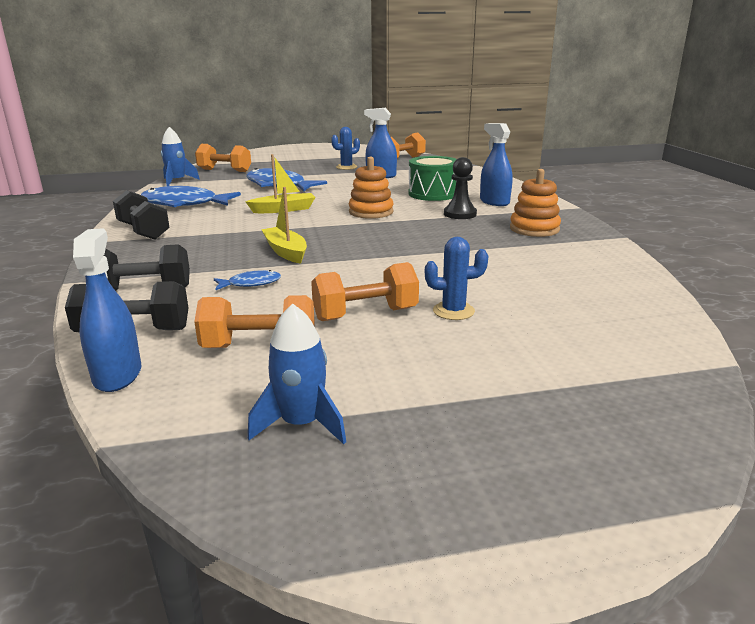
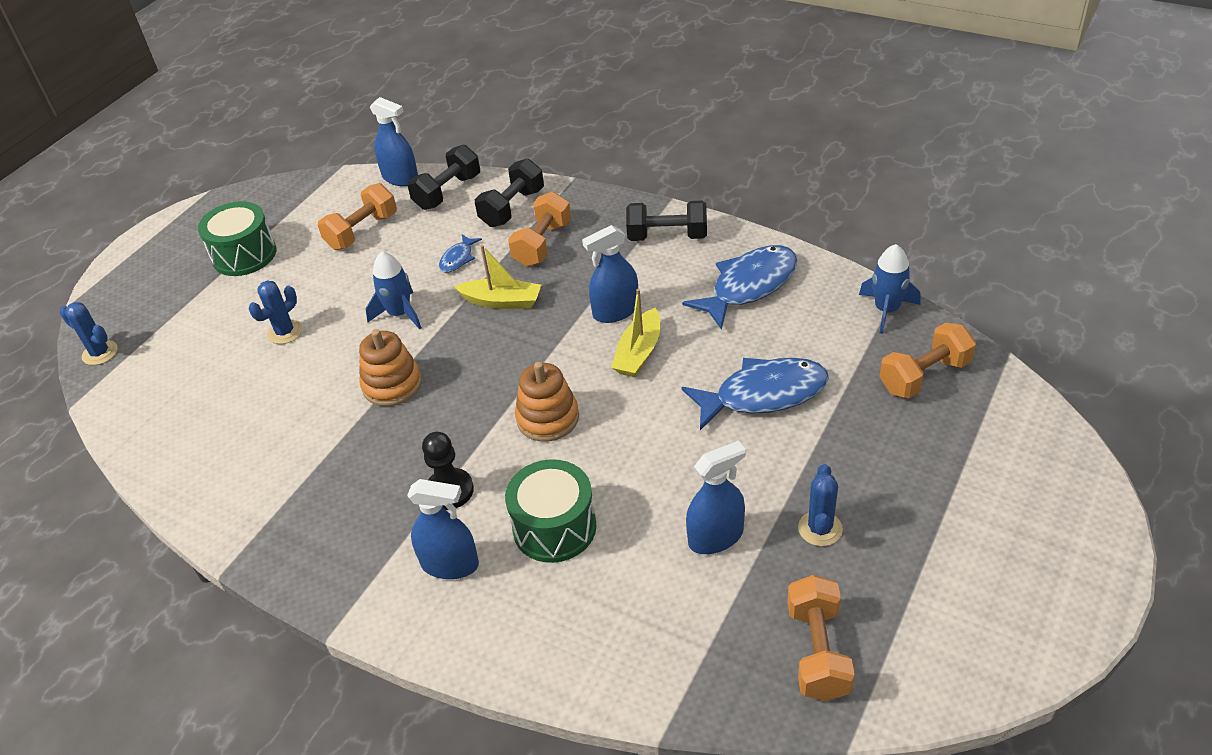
camera: 135 degrees right, 20 degrees up
blue rocket [248,303,346,444] -> blue rocket moved to [366,251,422,329]
orange dumbbell [311,262,419,321] -> orange dumbbell moved to [508,192,571,267]
orange stacking toy [510,169,561,237] -> orange stacking toy moved to [359,329,422,406]
none -> blue cactus [60,302,118,365]
none -> green drum [198,201,276,276]
none -> blue spray bottle [582,225,638,323]

